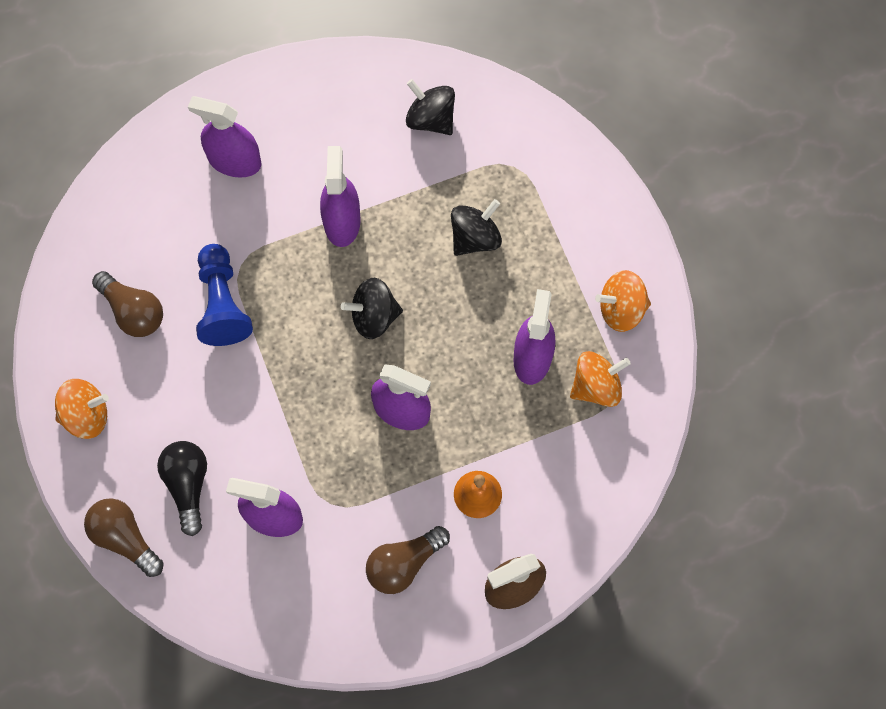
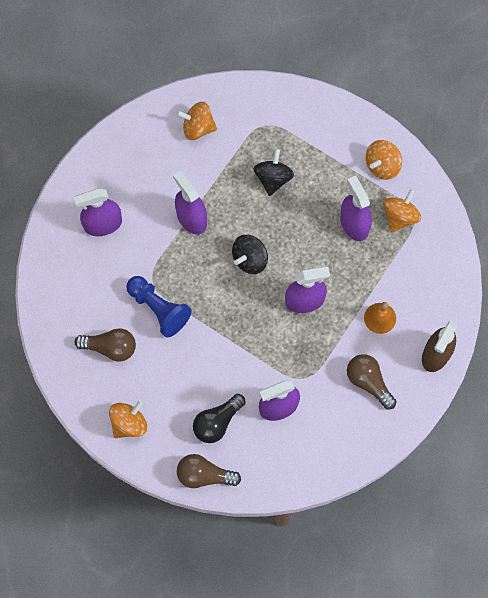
camera: 35 degrees left, 0 degrees up
black light bulb [157,441,207,536] -> black light bulb turned 90 degrees counterclockwise [193,394,245,443]
brown light bulb [366,526,450,594] -> brown light bulb turned 120 degrees clockwise [347,354,397,409]
black spinning top [406,79,455,135] -> orange spinning top [176,102,217,140]

